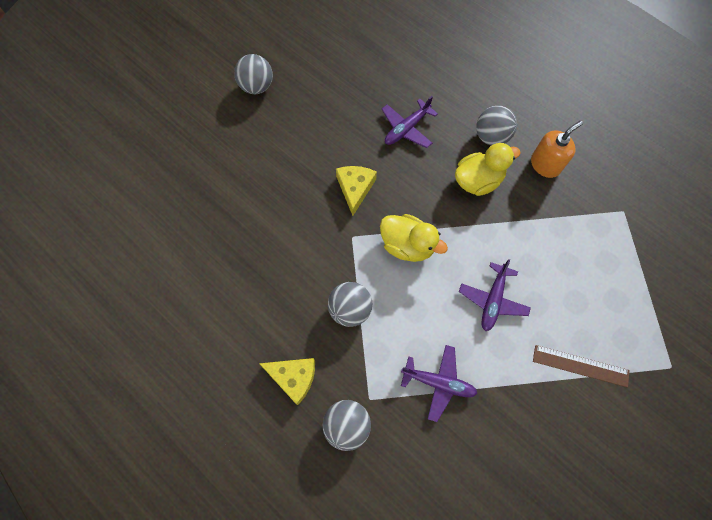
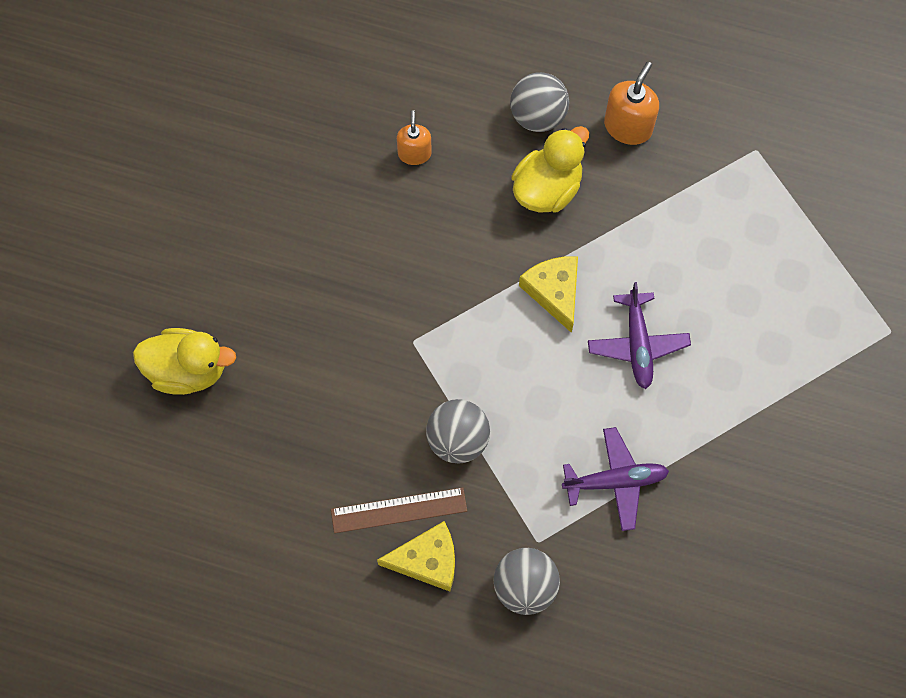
camera: 25 degrees left, 0 degrees up
grey ball [234,54,273,94] -> none
yellow cheese [336,166,377,216] -> yellow cheese moved to [519,256,578,333]
yellow duck [380,214,448,262] -> yellow duck moved to [133,328,236,395]
purple plane [382,96,438,148] -> orange soap dispenser [397,110,432,165]
brown ruler [533,345,630,387] -> brown ruler moved to [331,487,467,533]

